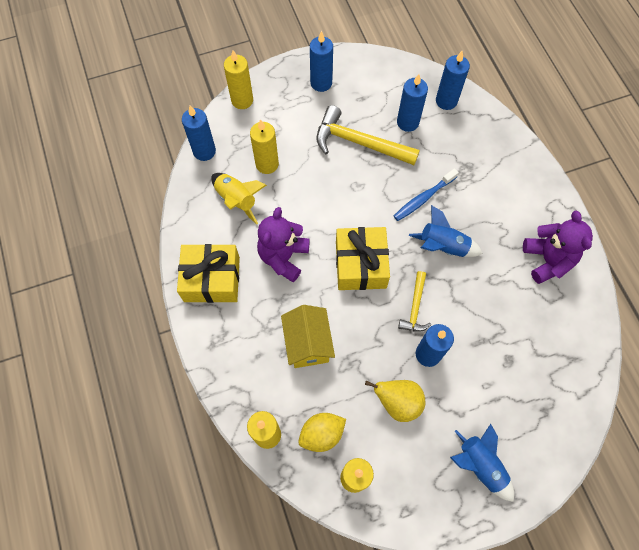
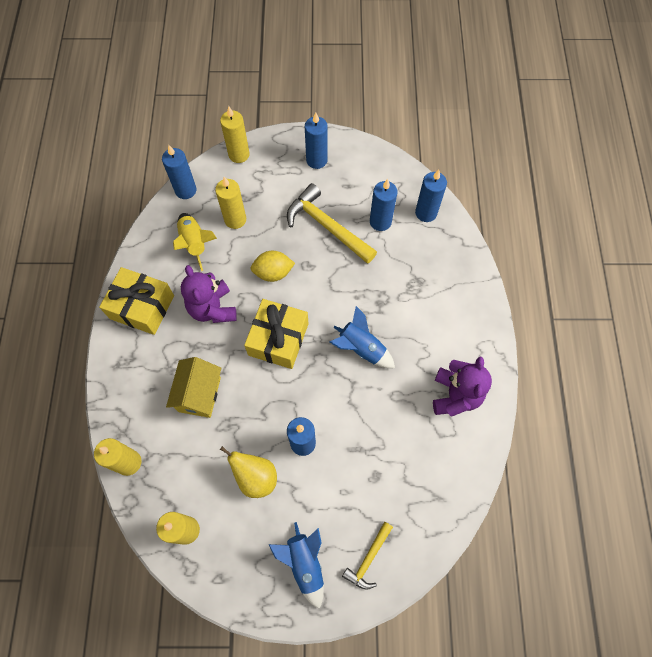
camera: 20 degrees right, 0 degrees up
purple teddy bear [257,207,310,282] -> purple teddy bear turned 60 degrees counterclockwise [181,265,237,323]
yellow lemon [298,413,346,452] -> yellow lemon moved to [250,251,295,282]
blue toothbrush [394,168,459,221] -> none
yellow hammer [398,271,431,332] -> yellow hammer moved to [342,522,393,590]

